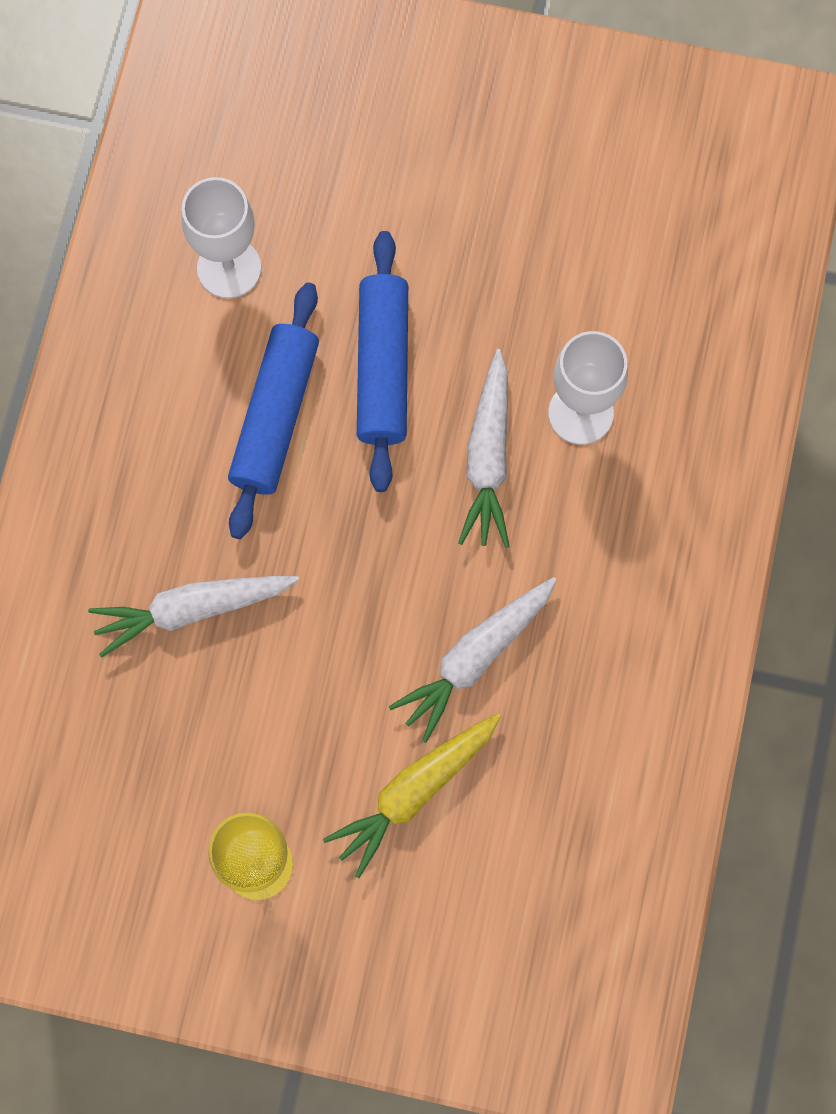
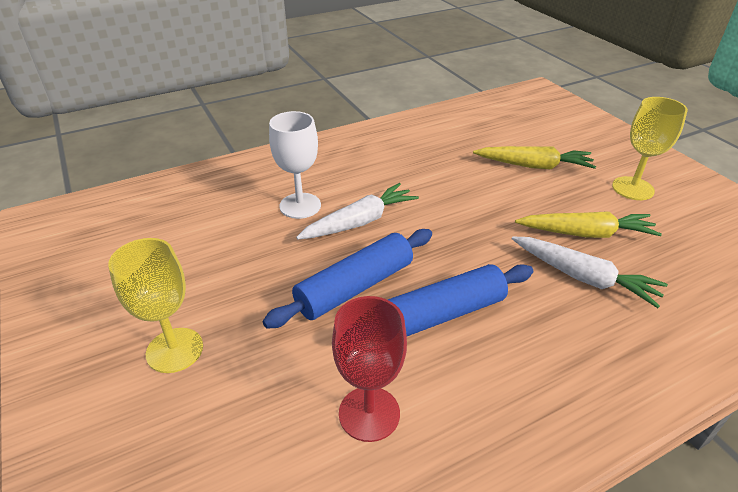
camera: 130 degrees left, 35 degrees down
white goblet [181,177,261,298] -> red goblet [332,296,407,442]
white carrot [389,577,557,743] -> none
none -> yellow goblet [108,238,203,373]
none -> yellow carrot [515,212,662,238]

